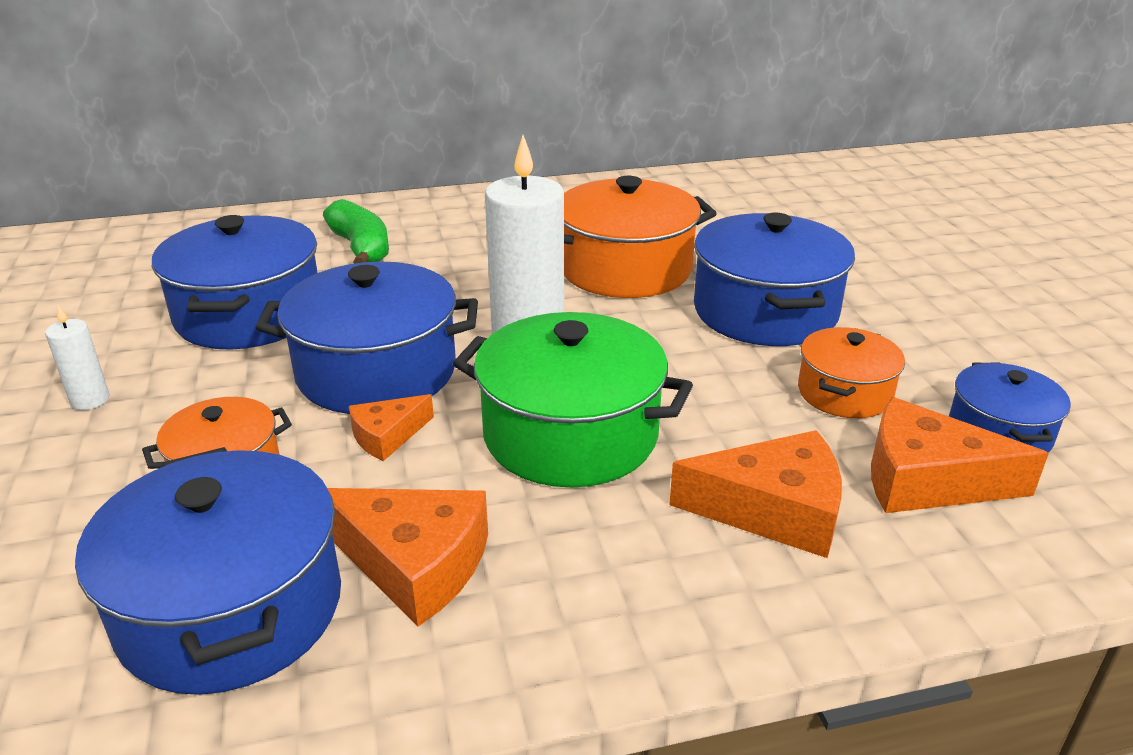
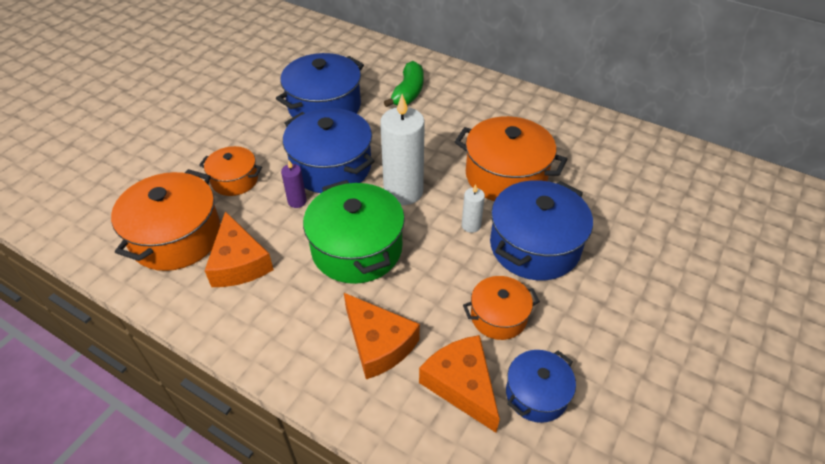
camera: 45 degrees right, 15 degrees up
white candle [45,305,109,410] -> white candle moved to [462,184,485,233]
blue pot [75,447,341,695] -> orange pot [111,169,221,271]
orange cheese [349,394,434,461] -> purple candle [281,160,307,208]

